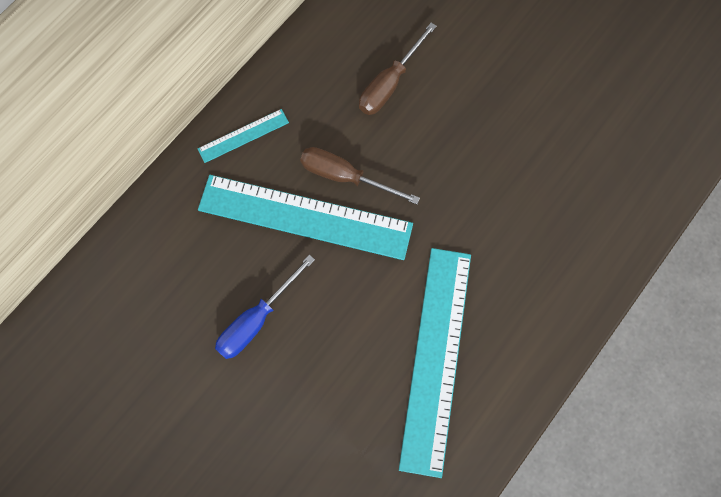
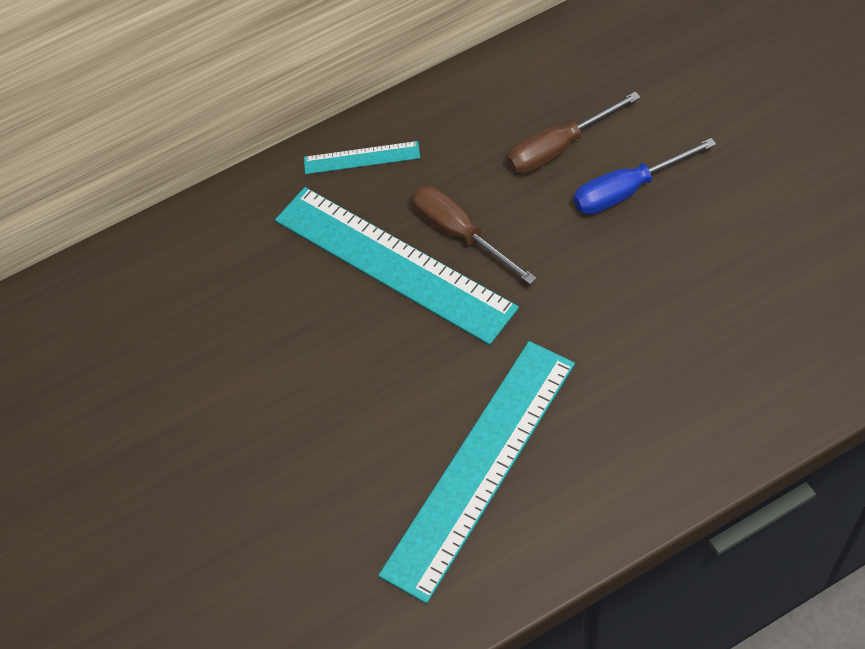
camera: 30 degrees right, 15 degrees down
blue screwdriver [215,255,315,359] -> blue screwdriver moved to [574,138,716,215]

